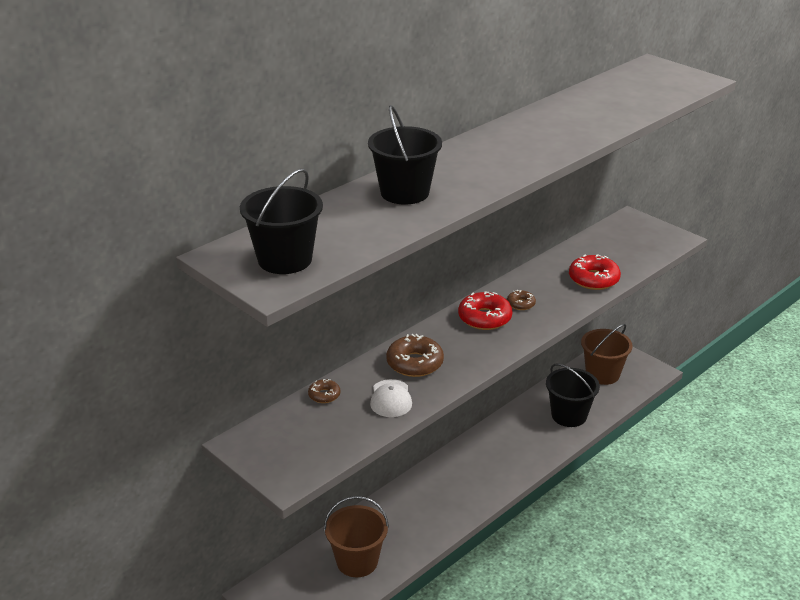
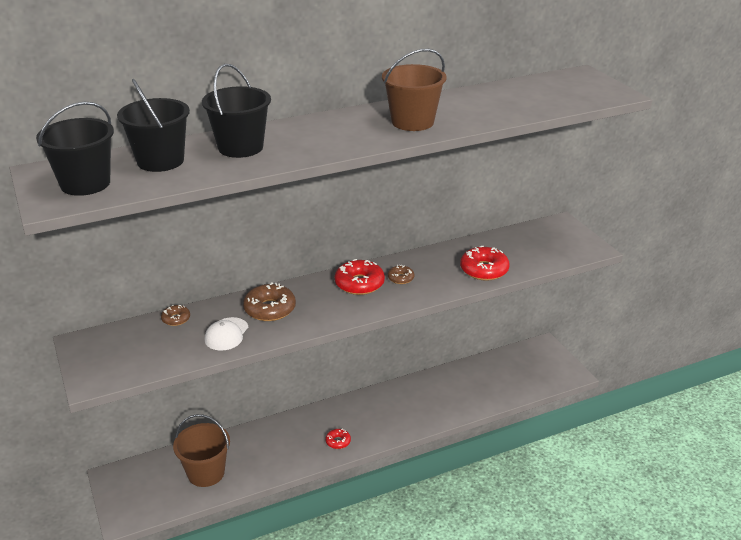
camera: 20 degrees right, 0 degrees up
black bucket [546,364,600,427] -> black bucket moved to [117,79,190,172]
brown bucket [581,324,633,385] -> brown bucket moved to [382,49,447,131]
none -> red donut [326,429,351,449]

